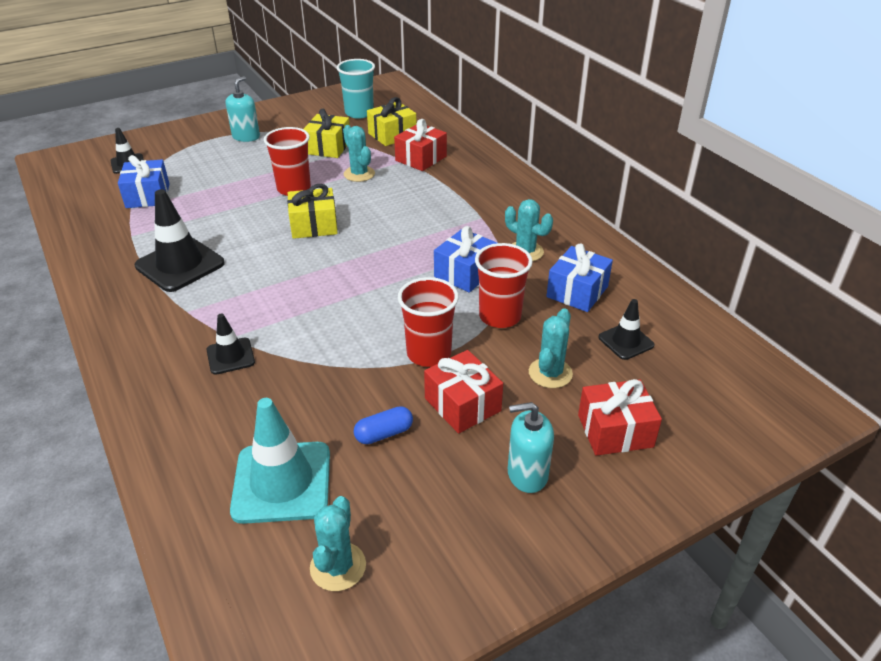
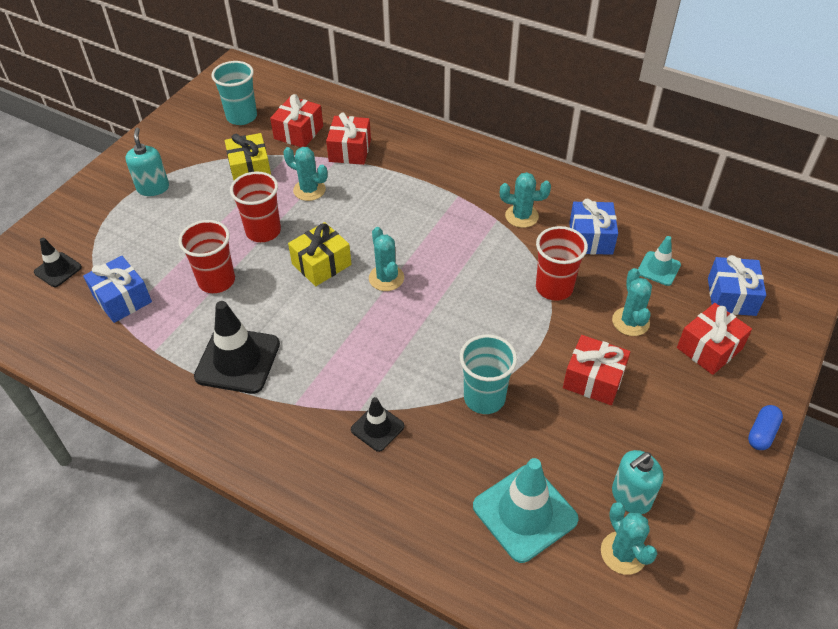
camera: 30 degrees left, 10 degrees up
blue capsule [354,406,413,444] -> blue capsule moved to [748,405,783,450]
yellow gift [367,97,417,146] -> red gift [270,94,323,147]
red cup [398,277,459,367] -> red cup moved to [178,220,235,293]
blue gift [434,226,497,293] -> blue gift moved to [708,255,766,316]
turquoise soap dispenser [508,402,554,493] -> turquoise soap dispenser moved to [612,450,663,514]
black traffic cone [598,299,655,360] -> turquoise traffic cone [638,236,681,286]
none -> turquoise cactus [369,227,404,291]
none -> turquoise cup [460,334,517,414]

